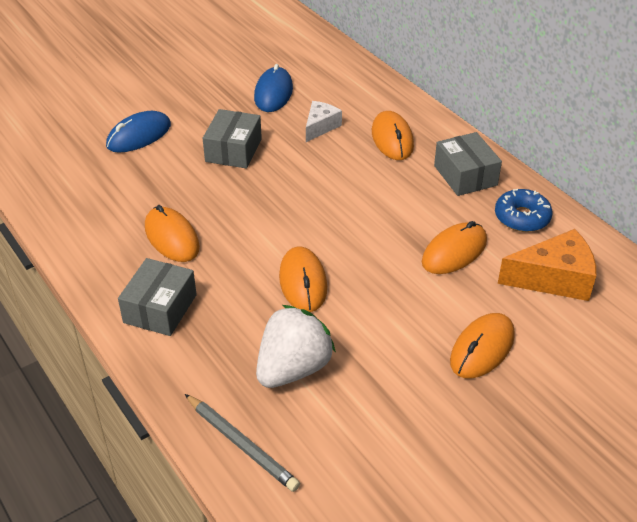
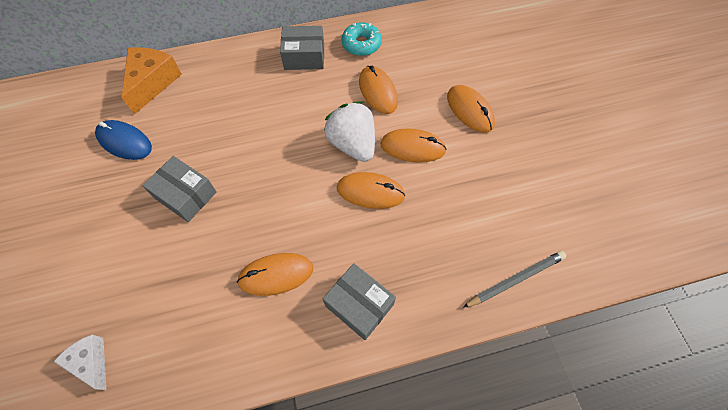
camera: 70 degrees left, 20 degrees up
blue mouse [106,111,171,153] -> none
white strawberry [256,305,336,388] -> white strawberry moved to [324,101,375,162]
white cheese [306,101,342,142] -> white cheese moved to [54,335,106,390]
orange mouse [372,111,414,160] -> orange mouse moved to [380,128,447,163]
blue donut [495,189,553,232] -> turquoise donut [341,22,382,56]
orange cheese [498,229,596,301] -> orange cheese moved to [122,47,182,115]

